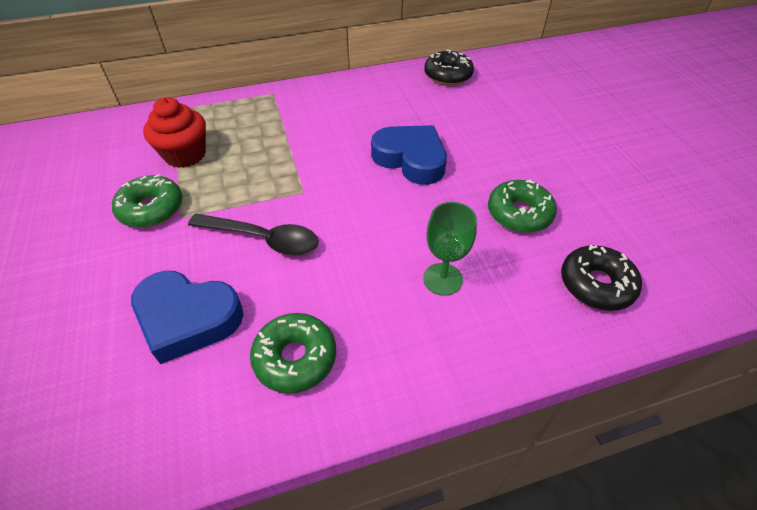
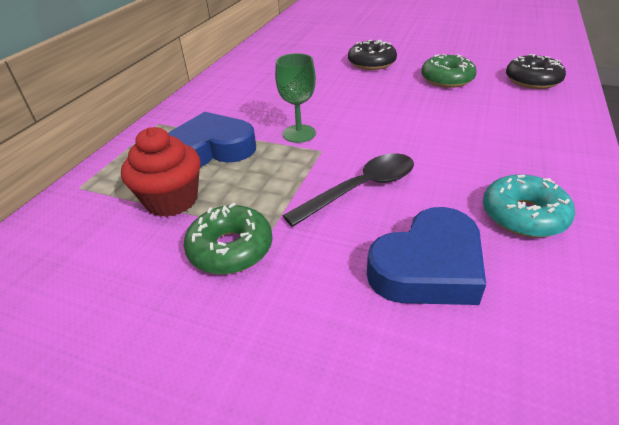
camera: 50 degrees left, 10 degrees down
green donut [250,313,336,394] -> turquoise donut [483,174,575,237]
blue heart [371,125,447,185] -> blue heart moved to [168,112,256,167]
green goblet [423,202,477,296] -> green goblet moved to [275,53,316,143]
black donut [424,50,474,85] -> black donut moved to [348,40,397,70]

